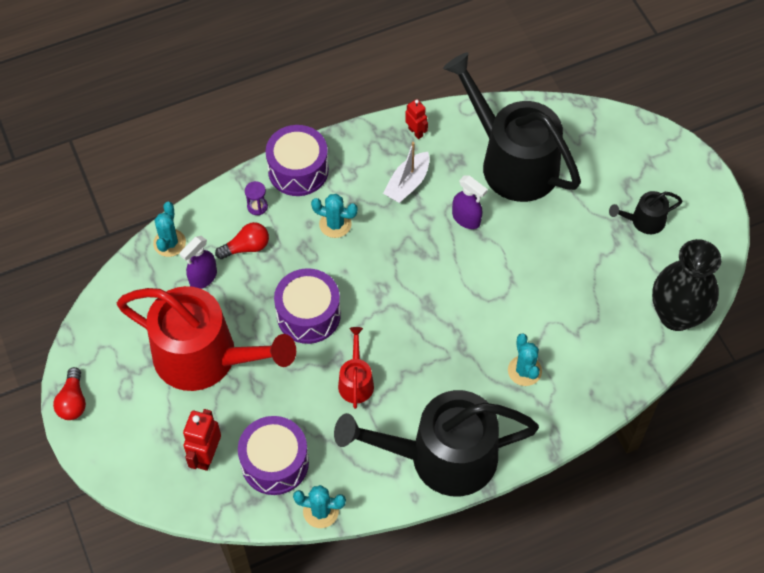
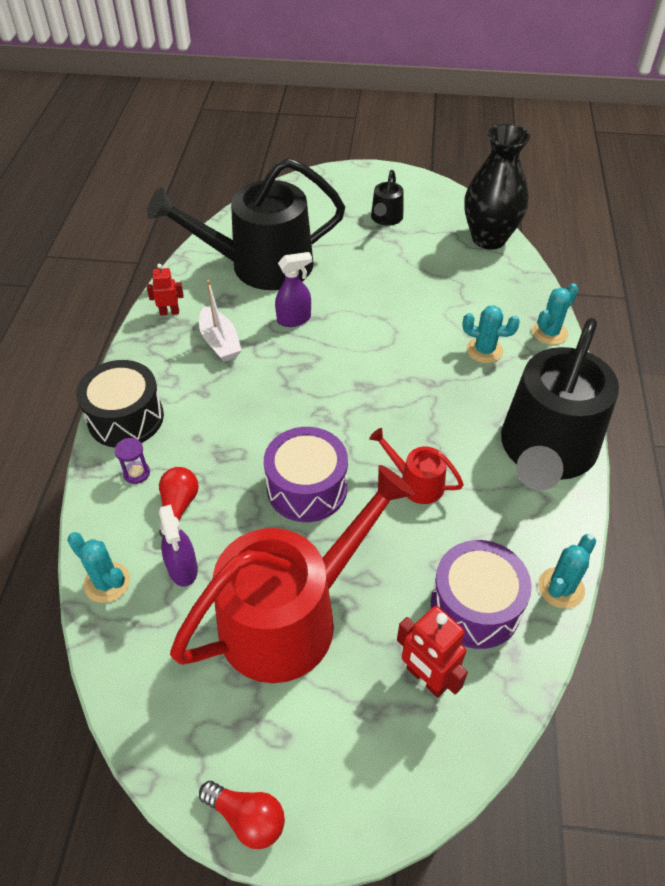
camera: 60 degrees left, 10 degrees down
purple drum [266,125,329,196] -> black drum [76,360,164,448]
turquoise cactus [311,194,358,238] -> turquoise cactus moved to [532,283,578,345]

